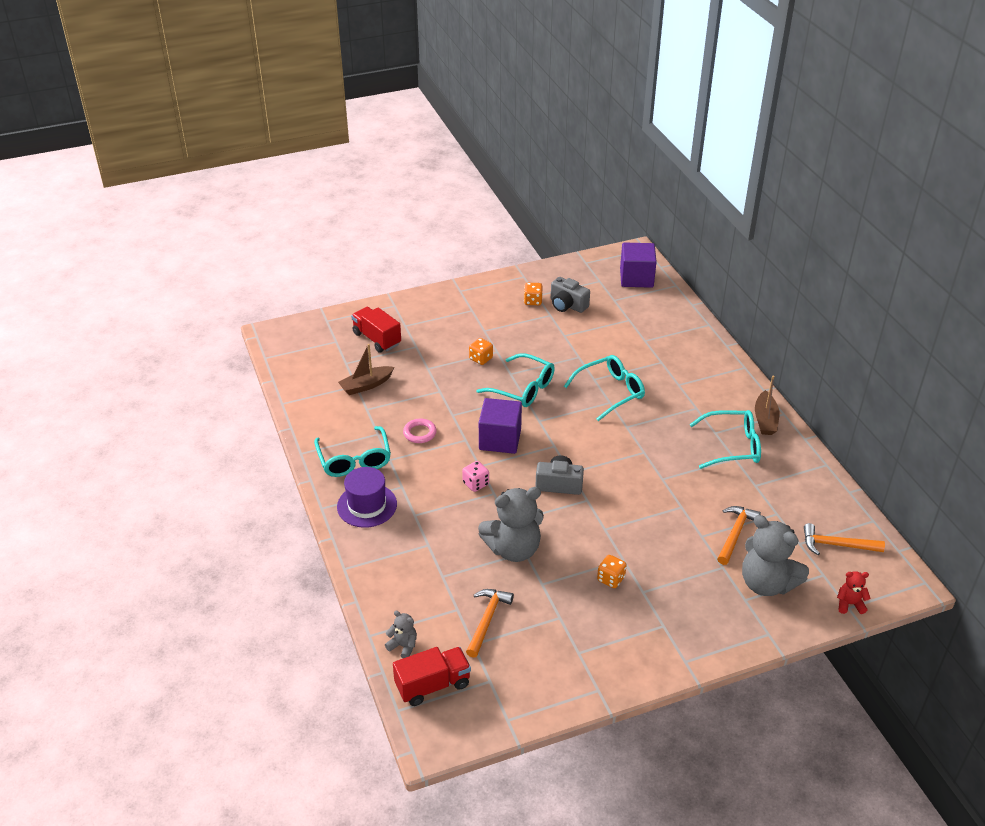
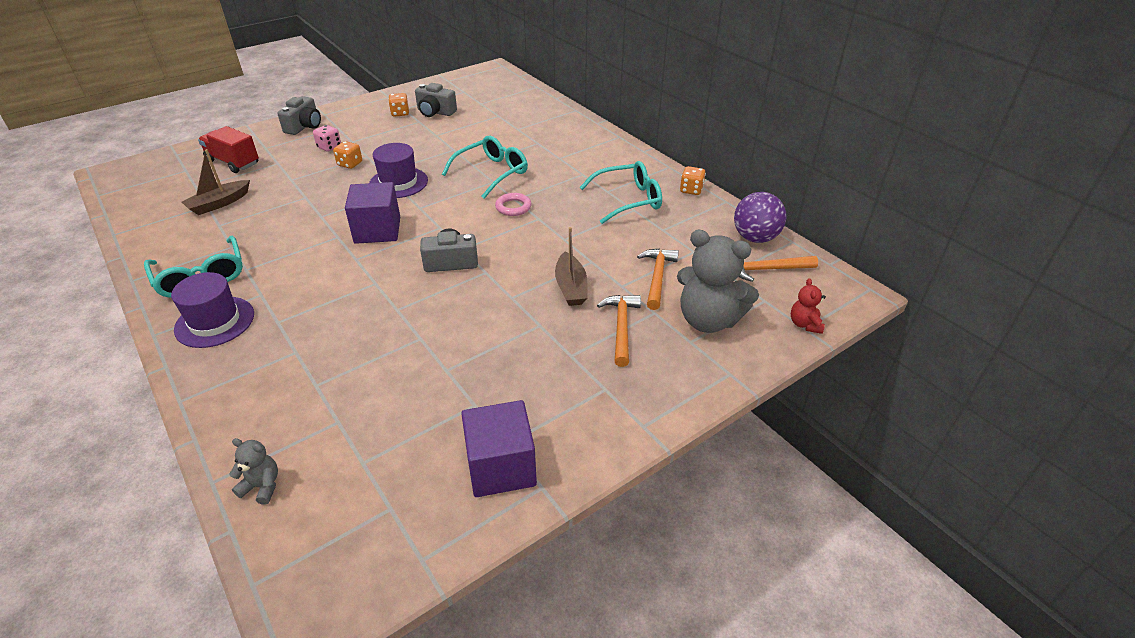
camera: 15 degrees left, 0 degrees up
red truck [393,647,471,706] -> none
pink ring [403,419,437,443] -> pink ring moved to [495,193,532,216]
pink dice [462,461,489,492] -> pink dice moved to [313,125,341,152]
orange hammer [466,589,514,658] -> orange hammer moved to [597,295,641,367]
turquoise glasses [476,353,555,407] -> purple hat [369,143,428,198]
grey teddy bear [478,487,544,562] -> none
orange dice [597,555,627,588] -> orange dice moved to [680,166,706,195]
purple cube [620,243,657,288] -> purple cube moved to [461,400,537,497]
brown boat [755,376,779,435] -> brown boat moved to [555,227,587,306]
red teddy bear [837,571,871,614] -> red teddy bear turned 75 degrees counterclockwise [791,278,826,334]
none -> grey camera [277,96,321,135]
none -> purple ball [734,192,787,243]

